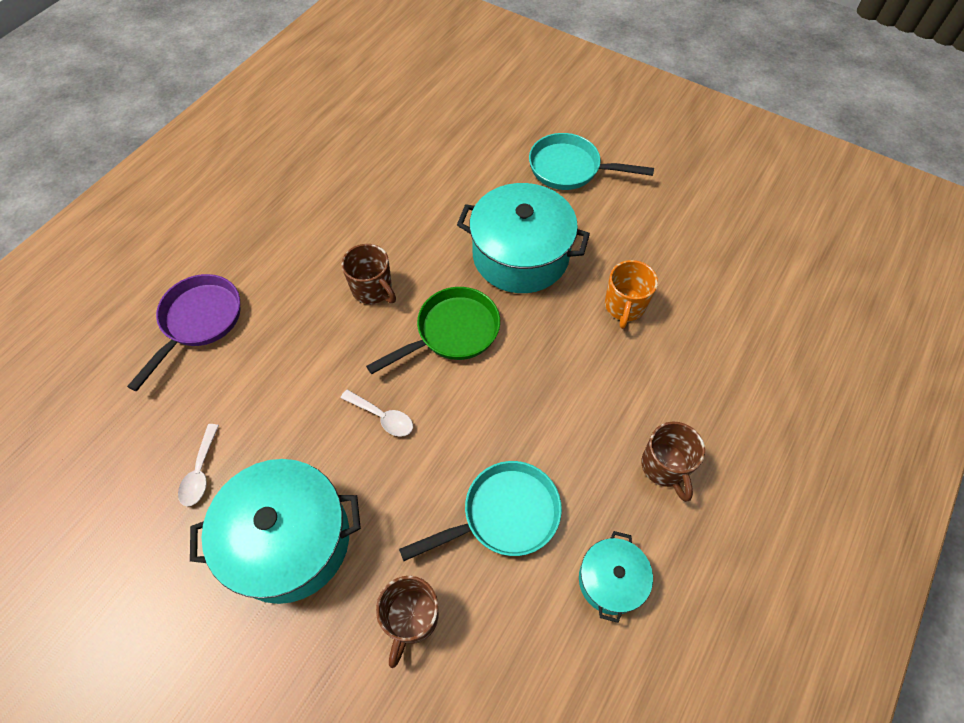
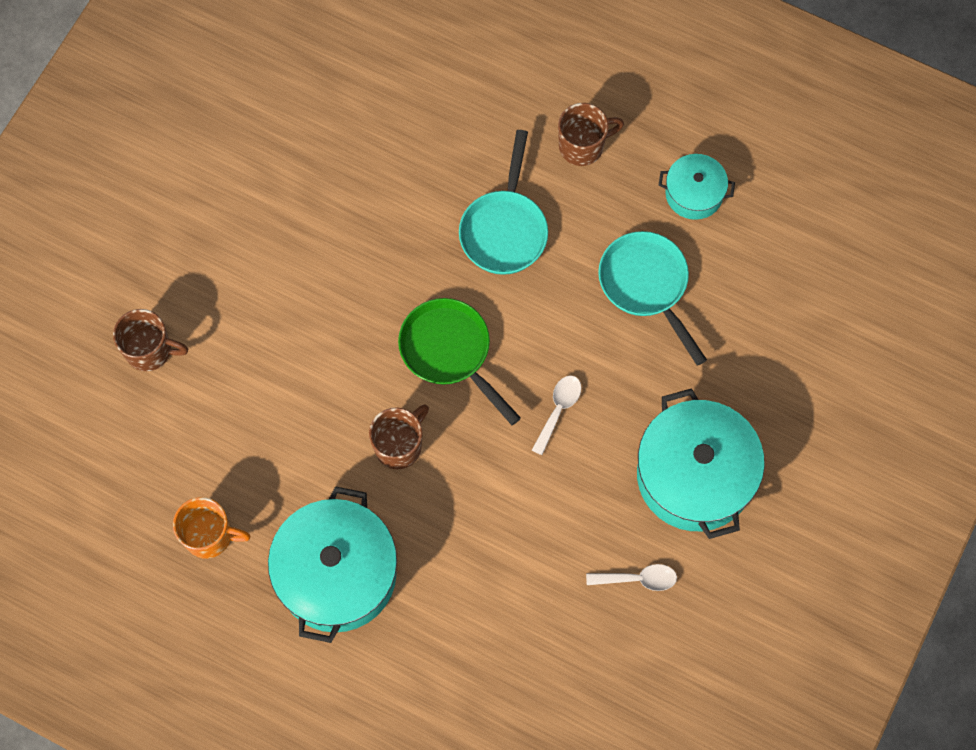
camera: 95 degrees left, 10 degrees up
purple pan [127,274,240,391] -> none
brown mug [376,576,438,668] -> brown mug moved to [113,309,188,371]
turquoise pot [457,183,590,293] -> turquoise pot moved to [268,486,397,643]
turquoise pan [529,133,654,190] -> turquoise pan moved to [459,130,548,275]
orange mug [605,260,658,329] -> orange mug moved to [173,497,250,559]

